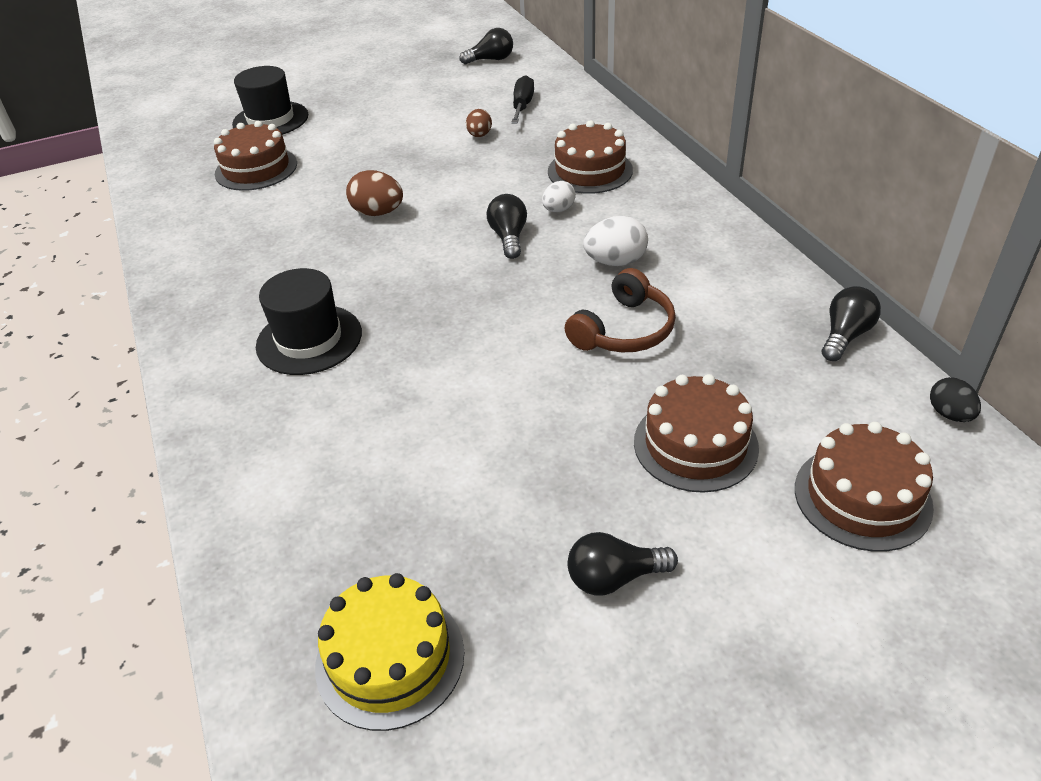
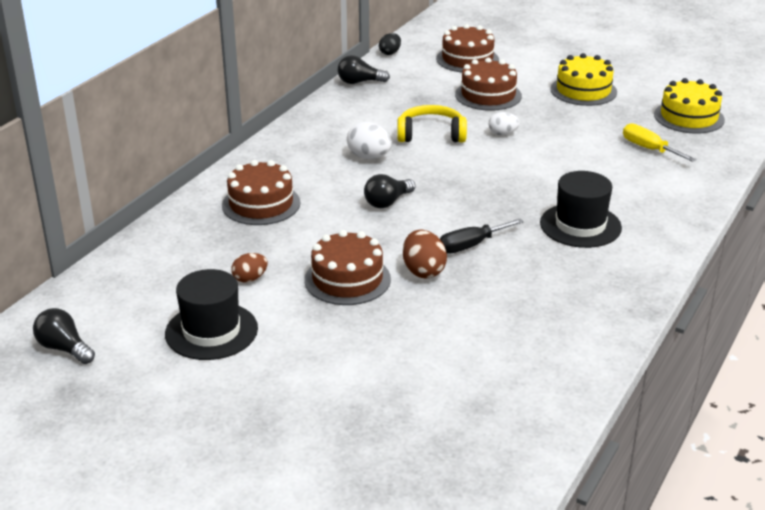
camera: 130 degrees left, 10 degrees down
brown cake [214,121,297,191] -> brown cake moved to [304,230,391,305]
black hat [232,66,308,135] -> black hat moved to [165,269,258,360]
black screwdriver [511,75,534,123] -> black screwdriver moved to [440,219,524,253]
white egg [542,181,576,212] -> white egg moved to [489,112,520,135]
brown headphones [565,268,676,352] -> yellow headphones [397,105,467,143]
black light bulb [567,532,678,596] -> yellow cake [550,53,617,106]
none -> yellow screwdriver [623,123,696,162]

